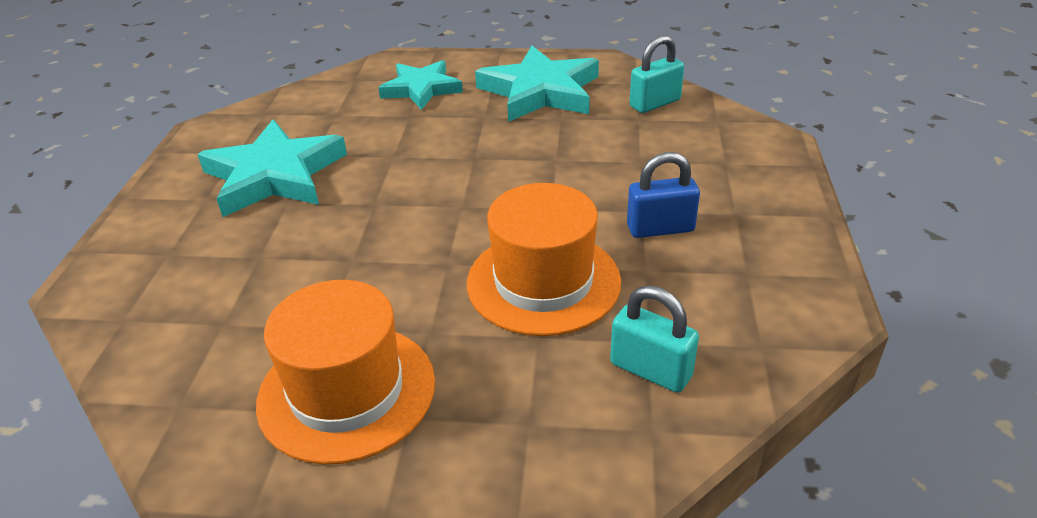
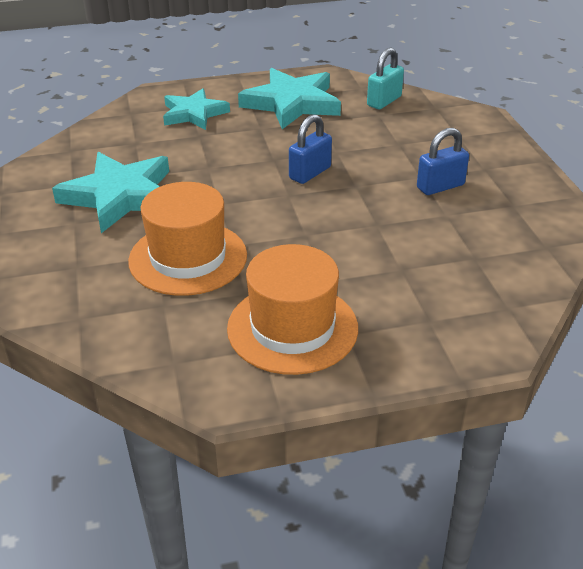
camera: 20 degrees left, 0 degrees up
orange hat [467,183,621,336] -> orange hat moved to [128,182,247,296]
turquoise padlock [610,286,699,393] -> none
none -> blue padlock [289,114,332,184]

